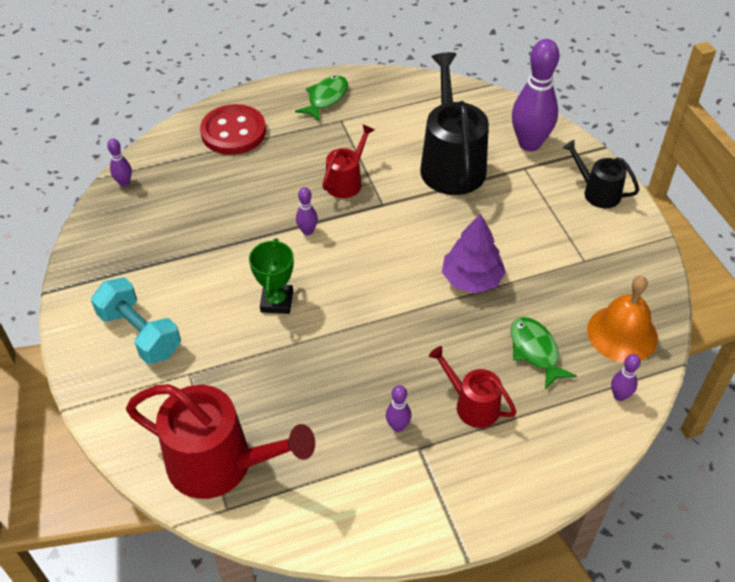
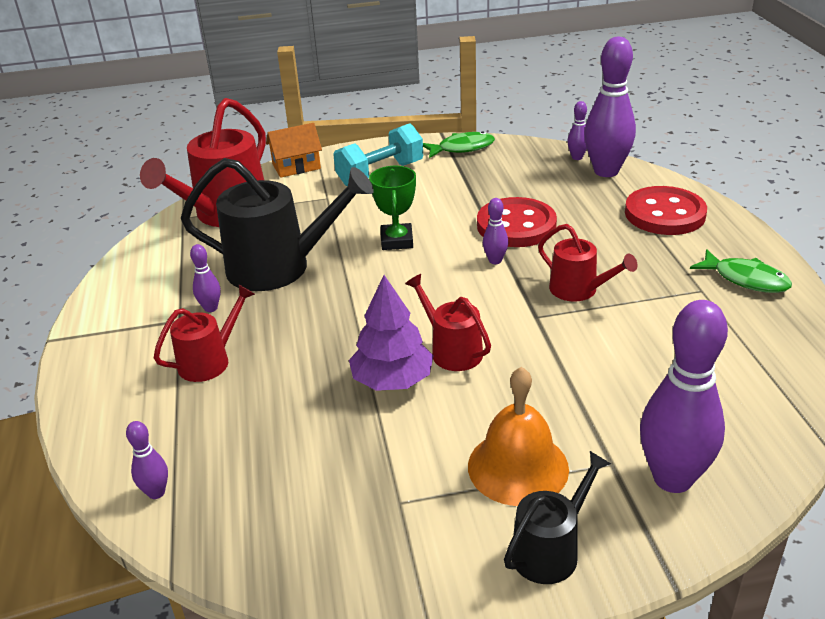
camera: 100 degrees right, 15 degrees down
green trophy [249,238,294,314] -> green trophy turned 75 degrees clockwise [369,166,416,250]
black watering can [420,52,489,195] -> black watering can moved to [181,158,374,291]
green fish [511,317,577,389] -> green fish moved to [423,131,495,158]
orange bell [587,276,658,362] -> orange bell moved to [468,367,569,506]
none -> orange house [266,123,322,178]
none -> red watering can [405,274,491,371]
none -> red button [477,197,557,247]
none -> purple bowling pin [584,37,636,177]

